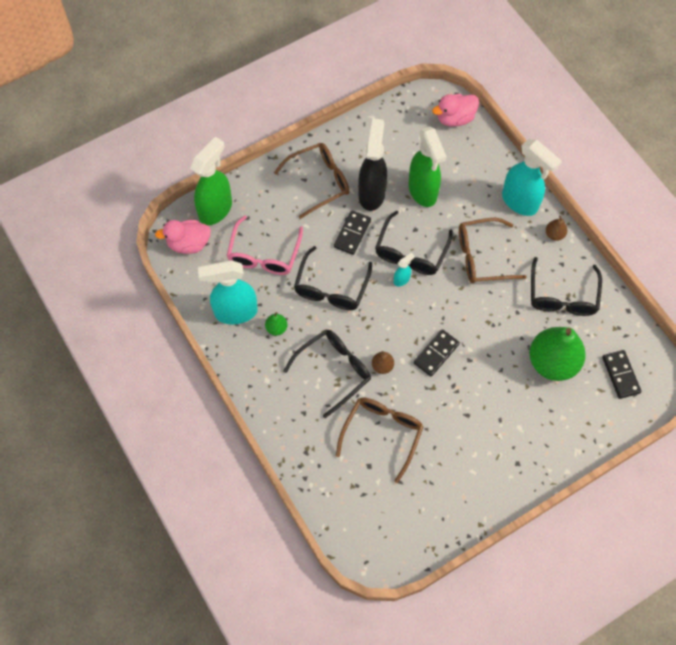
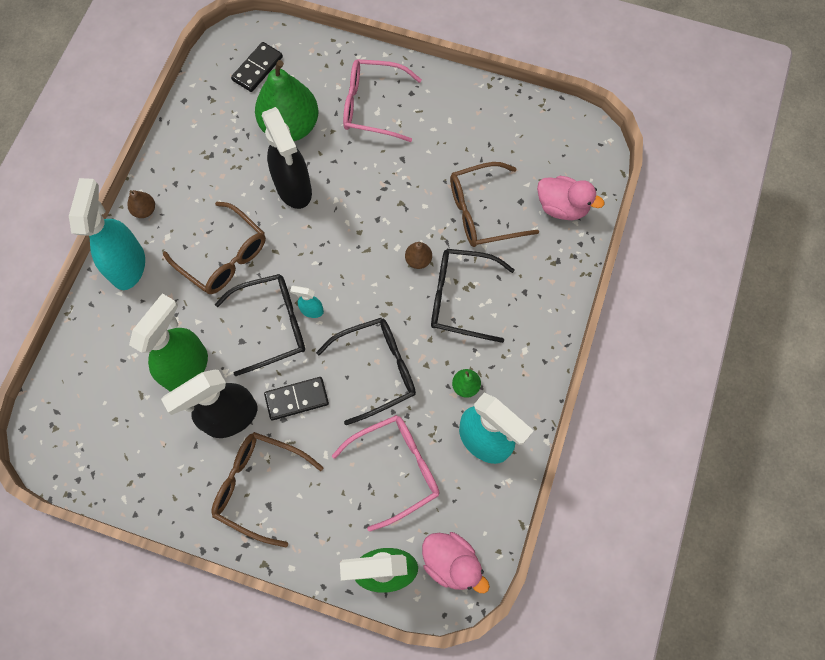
camera: 130 degrees left, 5 degrees up
black domino [414,329,460,377] -> none
pink duck [432,94,479,127] -> pink duck moved to [537,176,604,220]
black glasses [531,257,602,316] -> none
none -> black spray bottle [262,107,312,209]
none -> pink glasses [343,59,422,142]

